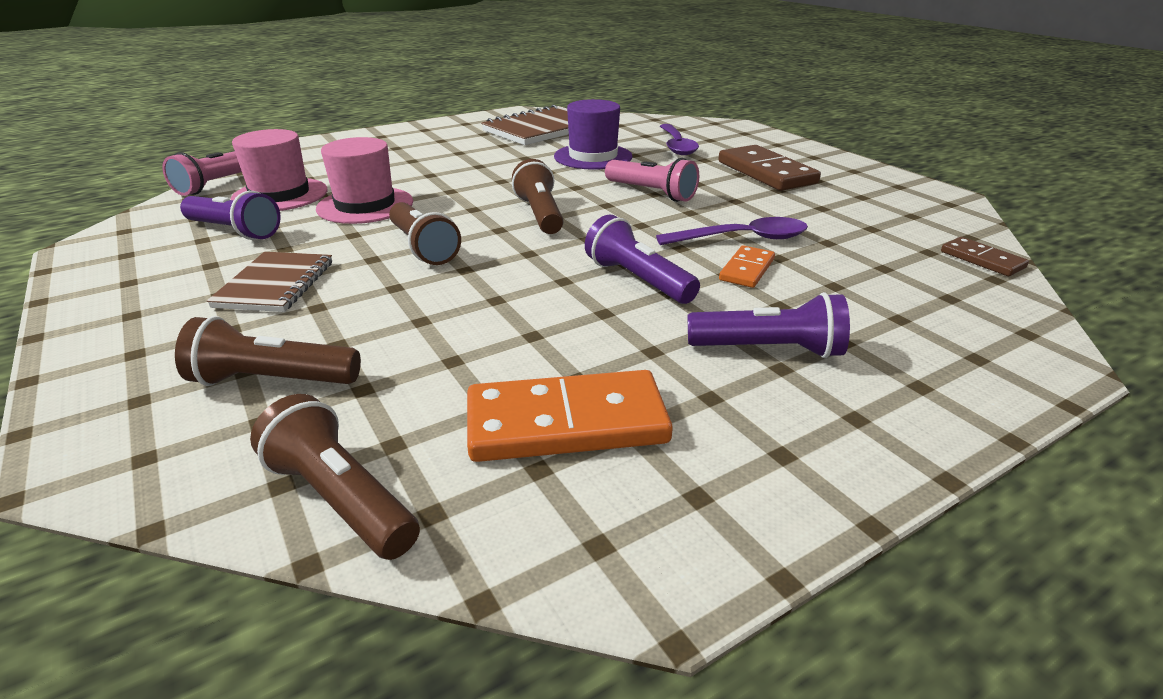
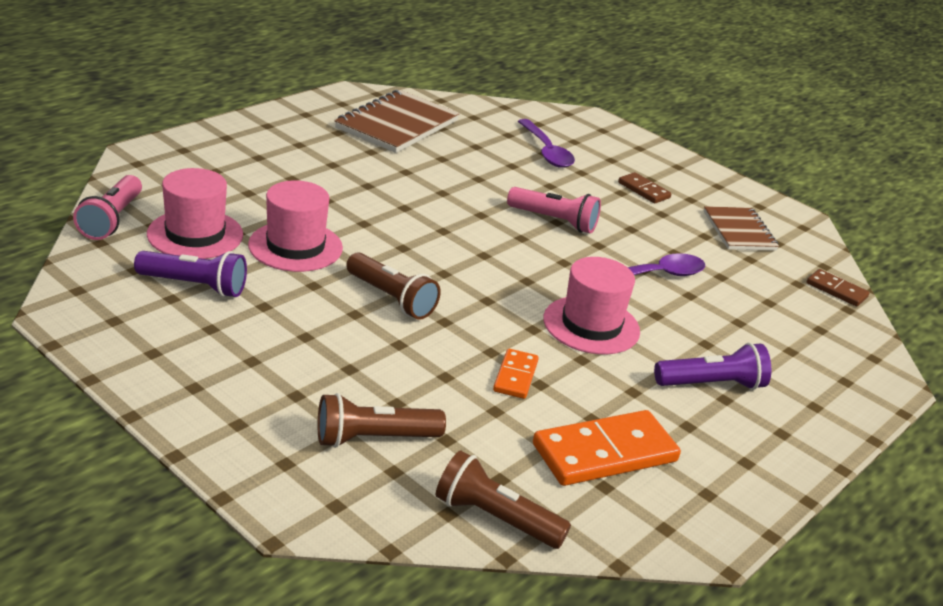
camera: 20 degrees left, 0 degrees up
brown notebook [207,252,332,312] -> brown notebook moved to [704,206,779,251]
brown flashlight [512,159,564,234] -> none
purple hat [554,99,633,170] -> none
purple flashlight [585,214,700,304] -> pink hat [543,257,640,354]
brown domino [718,145,821,191] -> brown domino [618,172,671,203], size x0.53
orange domino [719,245,775,288] -> orange domino moved to [493,349,538,399]

